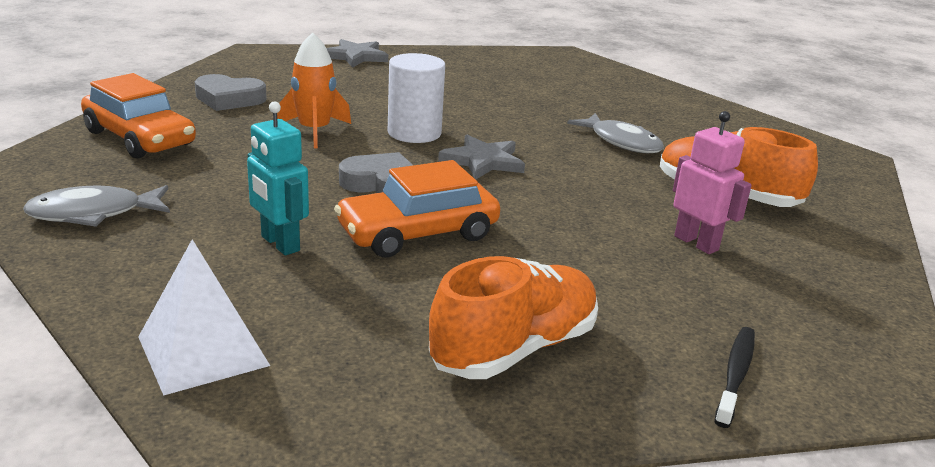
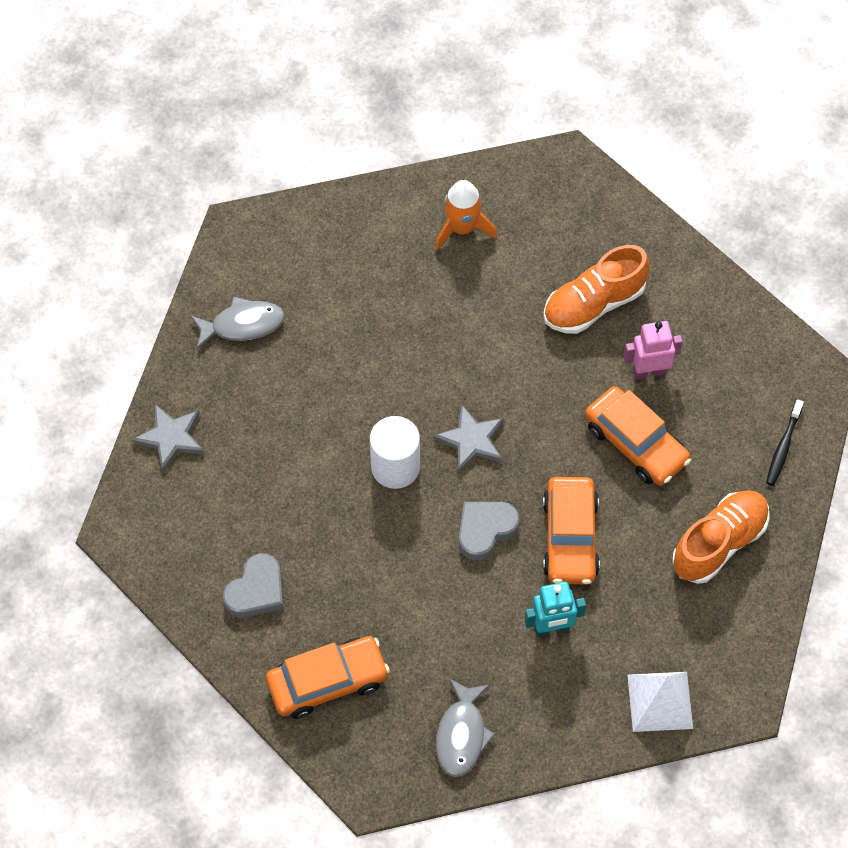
camera: 60 degrees left, 35 degrees up
orange rocket [277,33,351,148] -> orange rocket moved to [435,180,497,250]
orange shoe [429,256,598,379] -> orange shoe turned 60 degrees clockwise [672,490,769,584]
grey fish [567,113,664,153] -> grey fish moved to [191,297,284,349]
black toothbrush [714,327,755,428] -> black toothbrush turned 120 degrees counterclockwise [766,399,804,486]
none -> orange car [585,386,691,486]

